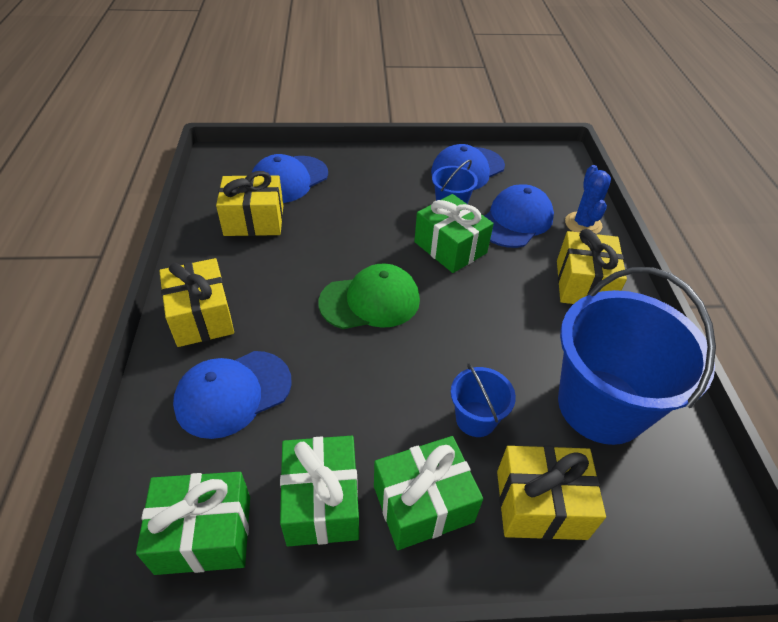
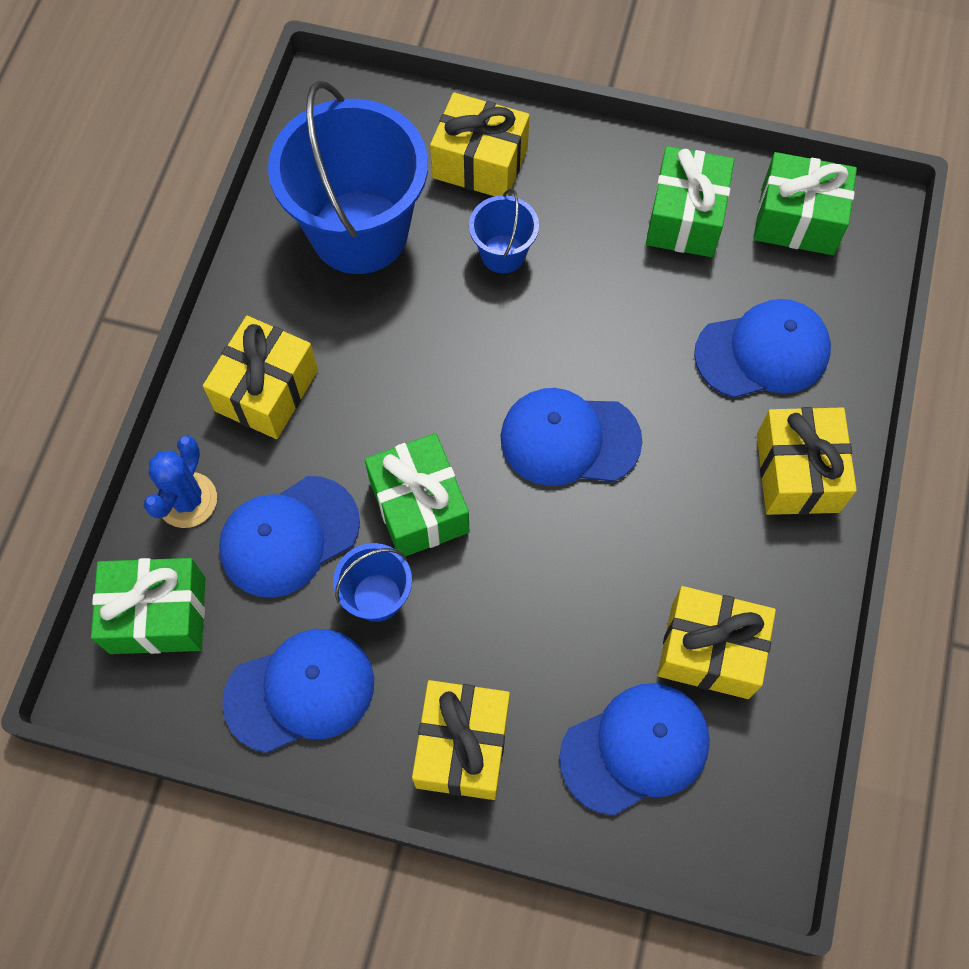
camera: 160 degrees left, 20 degrees up
green cap [318,263,420,329] -> blue cap [501,388,642,486]
green gift [374,436,483,550] -> green gift moved to [91,558,205,654]
none -> yellow gift [412,680,510,800]

